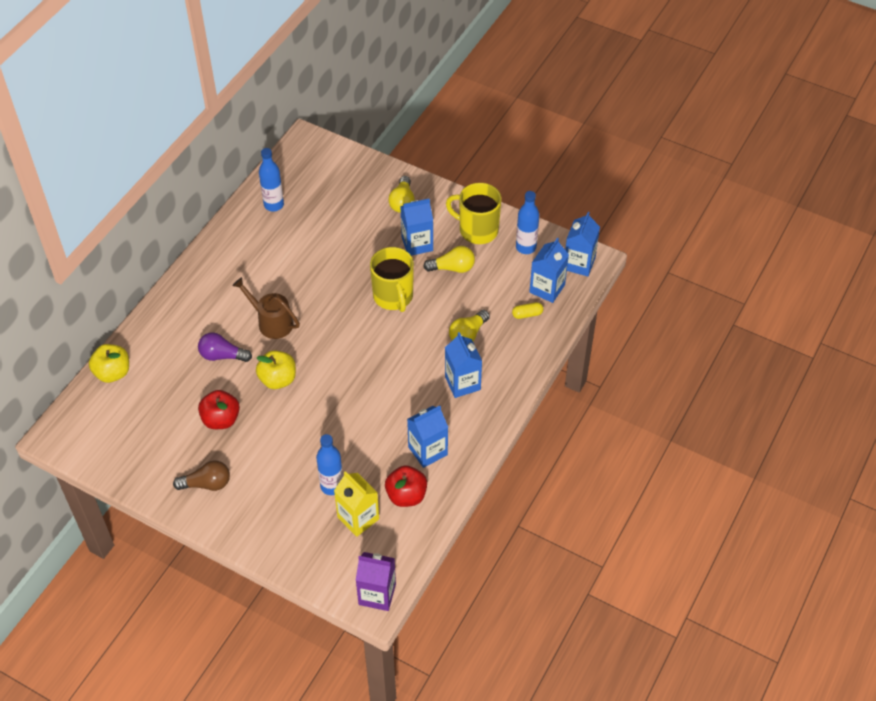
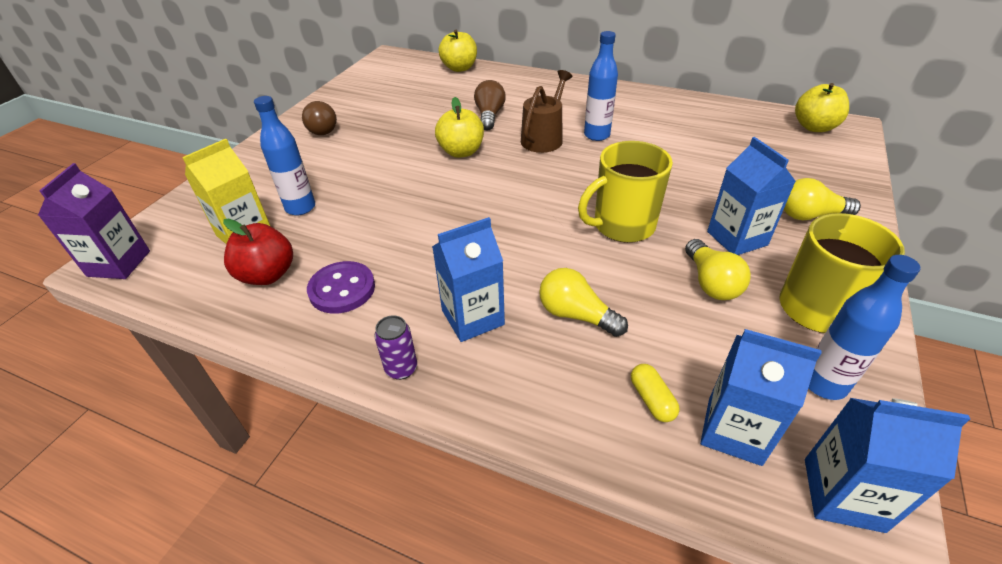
camera: 85 degrees right, 10 degrees down
purple light bulb [198,332,252,362] -> brown light bulb [474,80,506,130]
red apple [198,390,240,429] -> none
blue bottle [259,148,284,212] -> blue bottle moved to [584,31,618,141]
blue carton [407,405,448,468] -> purple button [307,261,375,314]
none -> purple can [374,315,417,380]
none -> yellow apple [795,83,849,132]

